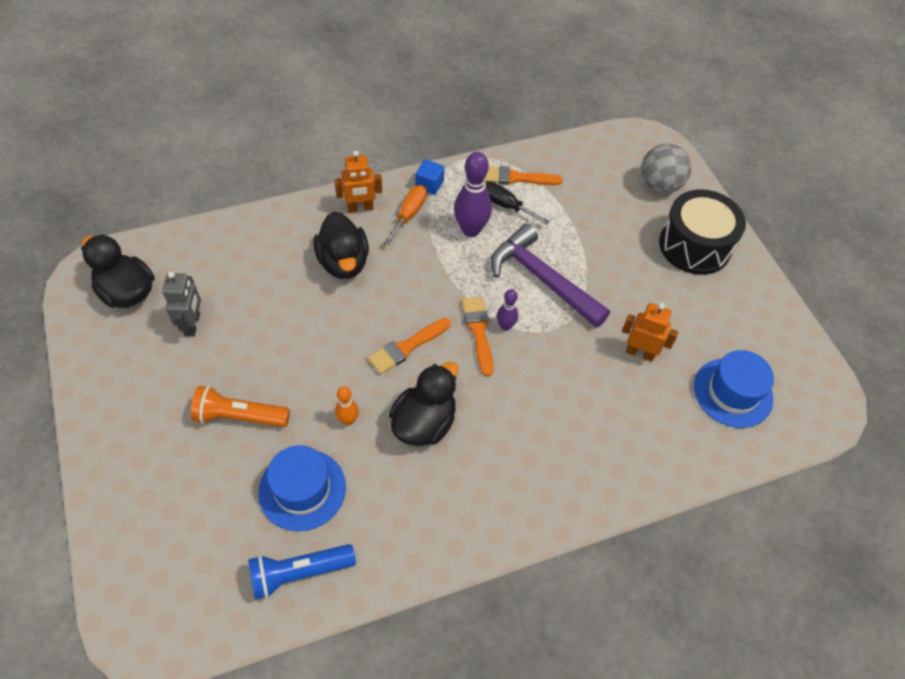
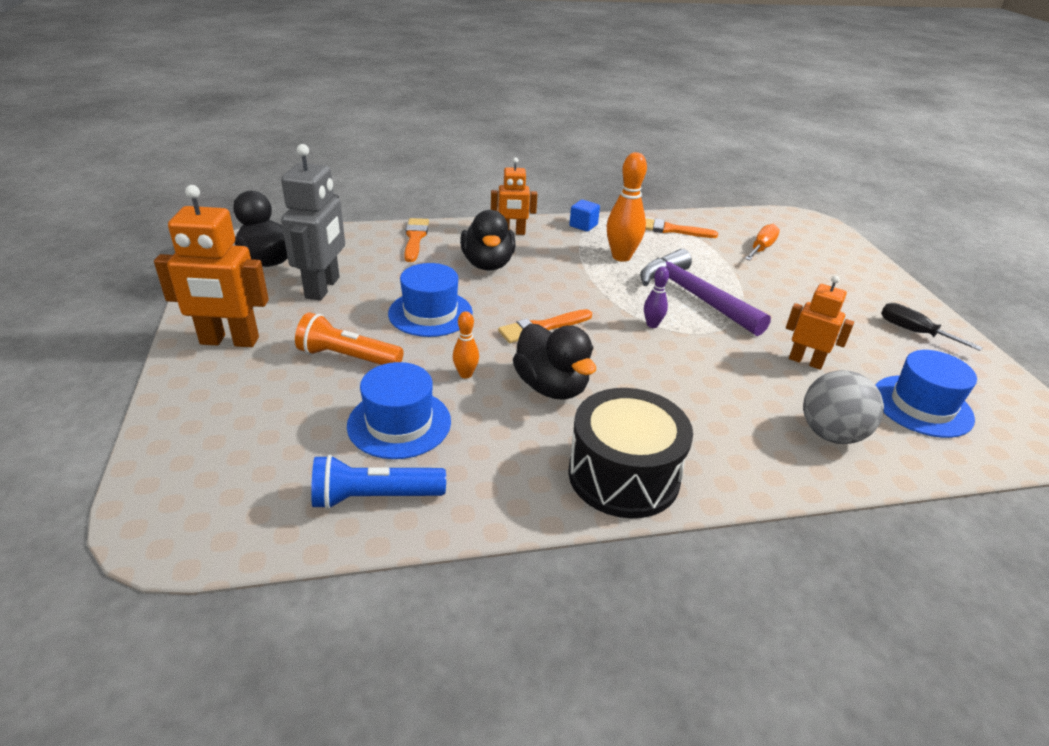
camera: 10 degrees right, 20 degrees down
grey robot [162,271,201,337] -> grey robot [281,144,345,301], size x1.62
orange screwdriver [384,185,427,245] -> orange screwdriver moved to [745,224,780,260]
black duck [389,362,459,446] -> black duck turned 105 degrees clockwise [513,323,596,400]
purple bowling pin [454,152,492,237] -> orange bowling pin [607,152,647,262]
orange brush [462,296,493,377] -> orange brush moved to [404,218,429,262]
black screwdriver [485,181,550,225] -> black screwdriver moved to [881,303,983,351]
grey ball [641,144,691,193] -> grey ball moved to [803,370,884,444]
black drum [659,189,746,275] -> black drum moved to [568,388,693,518]
none -> orange robot [154,185,269,347]
none -> blue hat [388,263,473,337]

